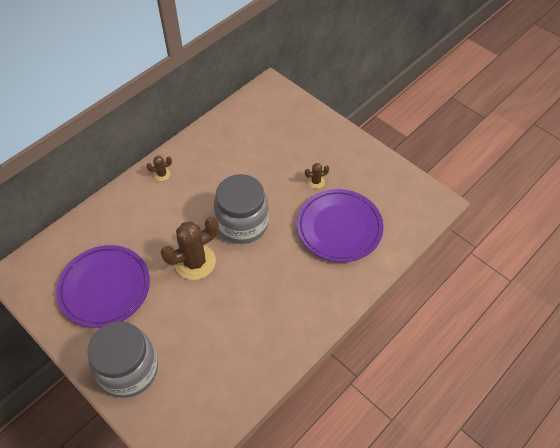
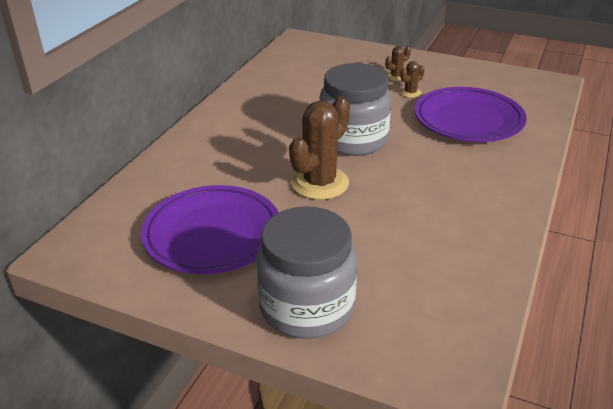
camera: 20 degrees left, 20 degrees down
brown cactus [146,156,172,181] -> brown cactus moved to [385,46,411,81]

